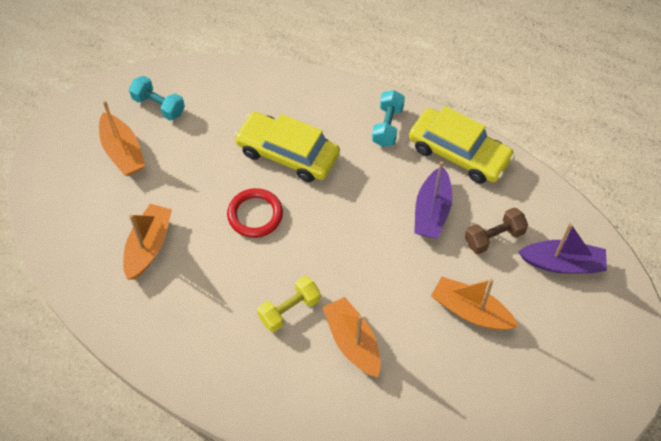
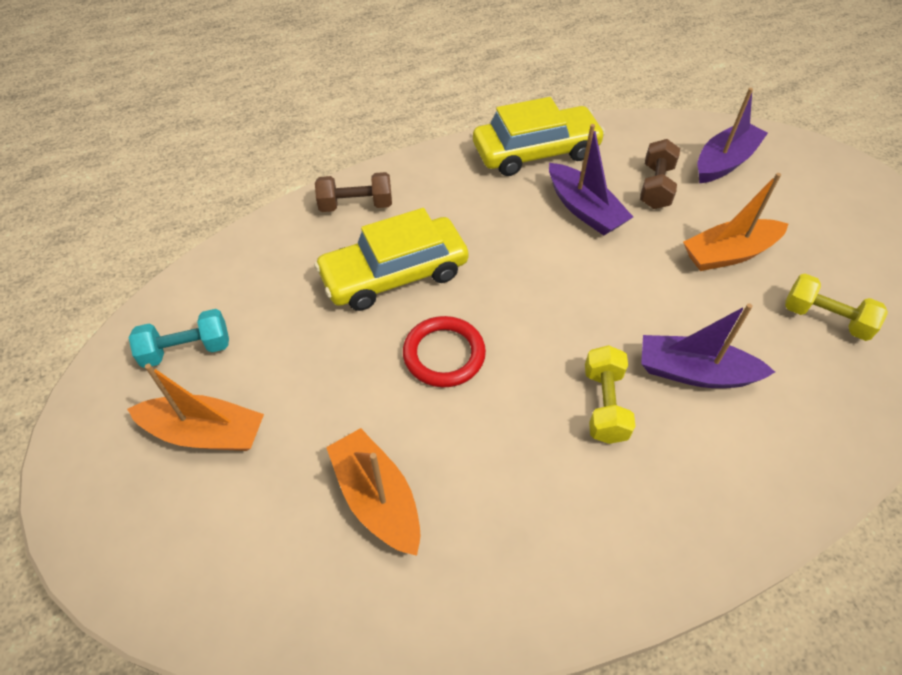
camera: 50 degrees left, 5 degrees down
orange boat [323,297,381,378] -> purple boat [641,303,775,388]
turquoise dumbbell [372,90,405,147] -> none
none -> brown dumbbell [315,172,392,212]
none -> yellow dumbbell [785,274,888,341]

